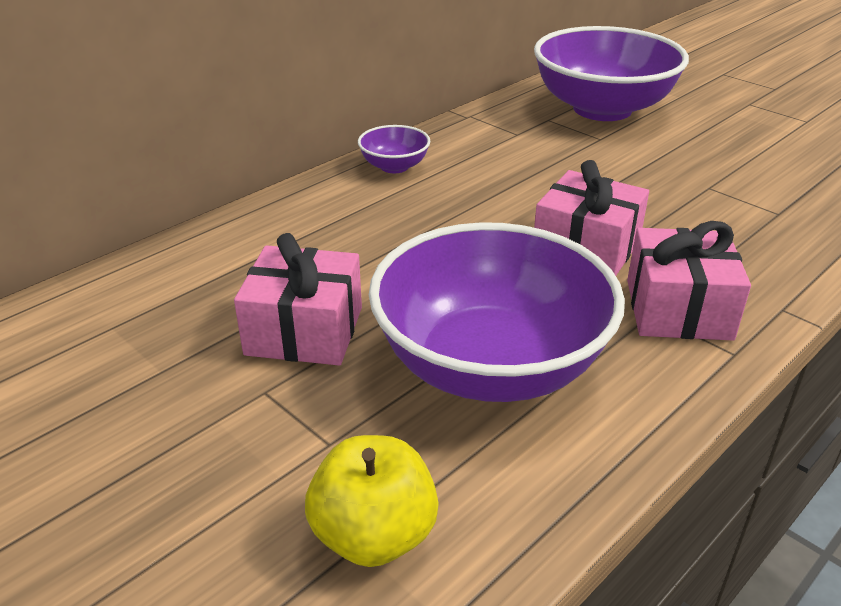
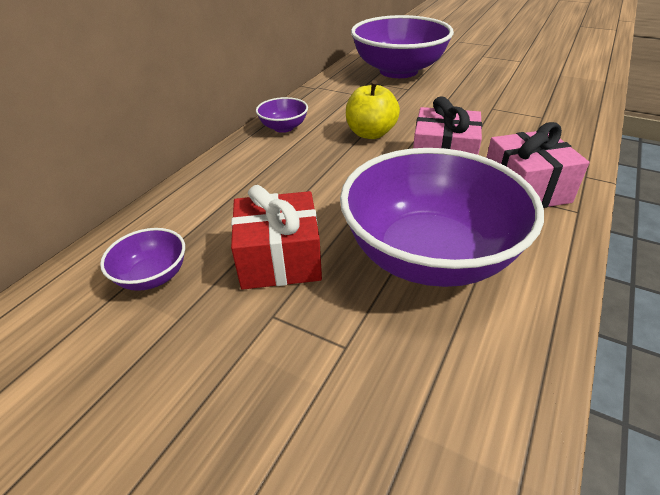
camera: 15 degrees left, 5 degrees up
pink gift [234,233,362,365] -> red gift [231,185,322,290]
yellow apple [305,435,439,567] -> yellow apple moved to [346,80,400,139]
none -> purple bowl [100,228,185,291]

